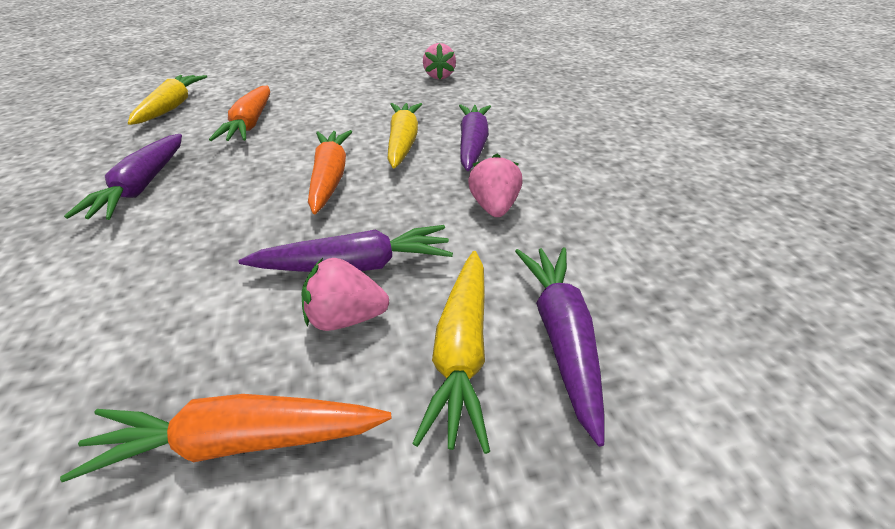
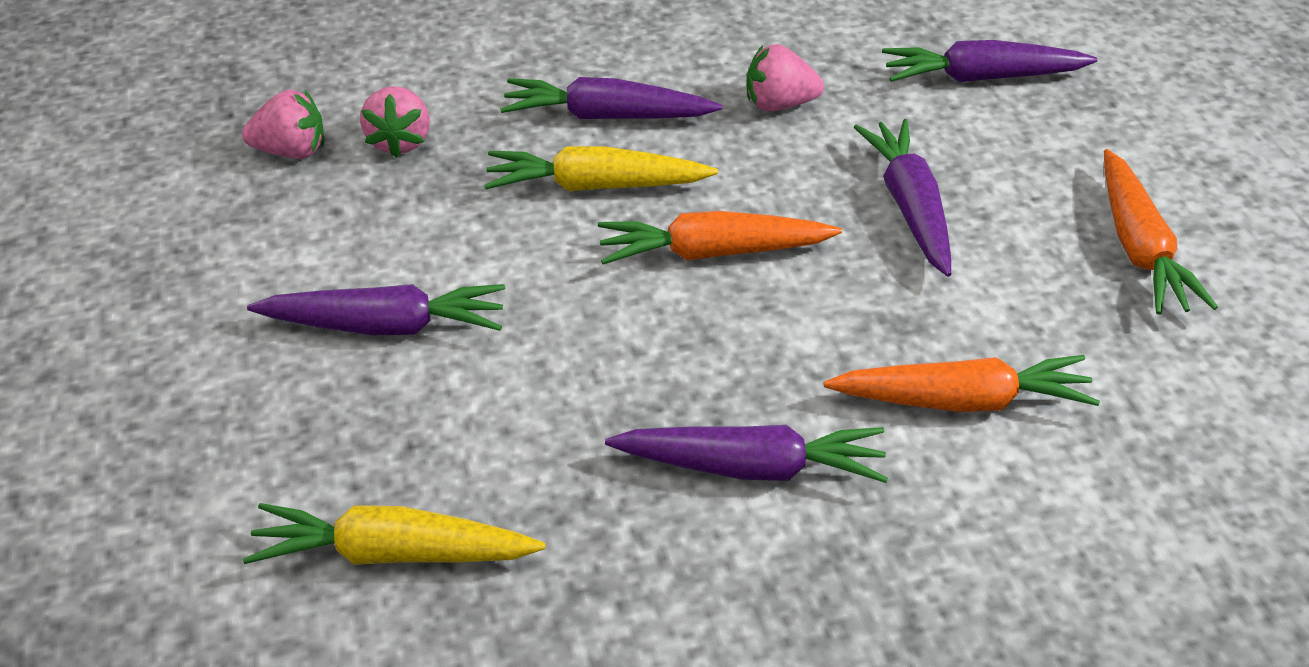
camera: 90 degrees left, 5 degrees up
orange carrot [209,86,270,141] -> orange carrot moved to [824,355,1100,412]
pink strawberry [302,258,389,331] -> pink strawberry moved to [360,86,430,158]
yellow carrot [412,251,490,454] -> none
none -> purple carrot [247,284,505,335]

